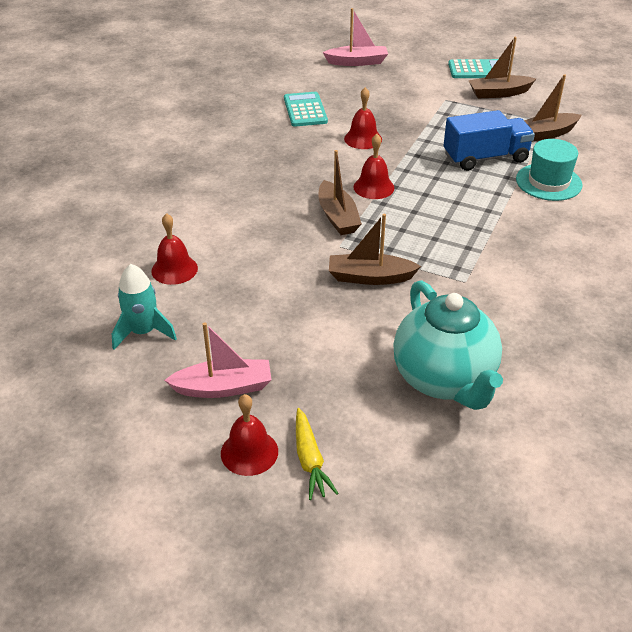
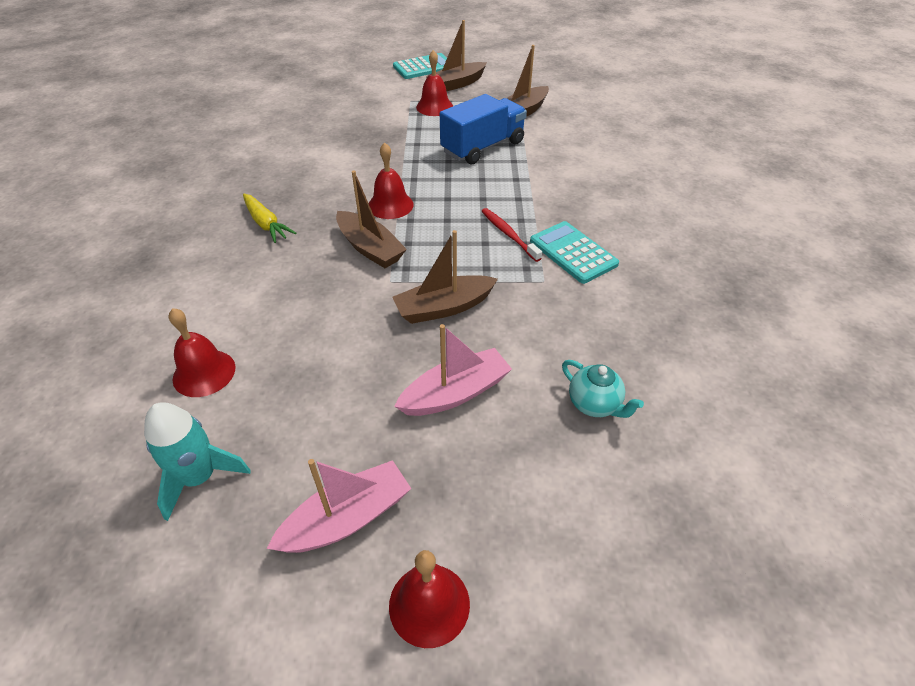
camera: 25 degrees left, 5 degrees up
turquoise calculator [284,92,328,127] -> turquoise calculator moved to [530,221,619,284]
yellow carrot [296,408,339,500] -> yellow carrot moved to [243,194,296,243]
pink boat [323,8,388,66] -> pink boat moved to [394,324,512,416]
red bell [344,87,382,149] -> red bell moved to [416,50,453,116]
turquoise teapot [393,280,503,410] -> turquoise teapot [562,360,644,418], size x0.43
turquoise hat [516,139,583,201] -> none
none -> red toothbrush [482,208,542,262]

